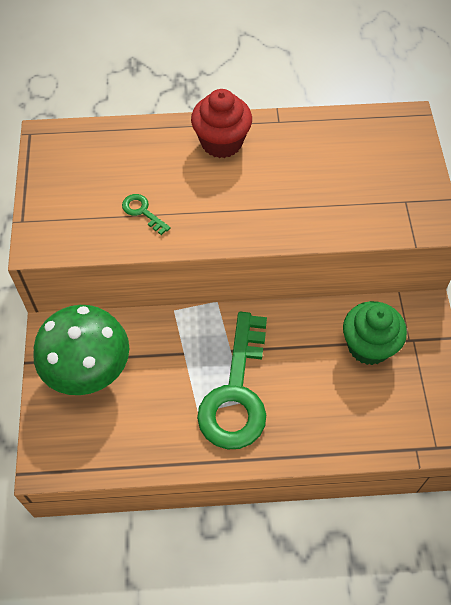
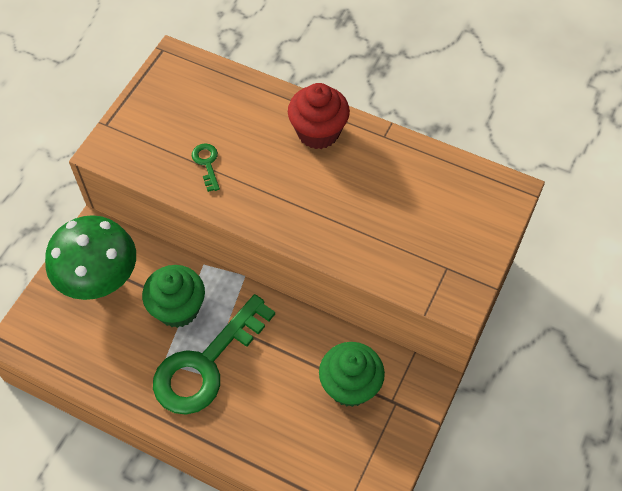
camera: 30 degrees right, 0 degrees up
none -> green cupcake [142,265,205,328]

